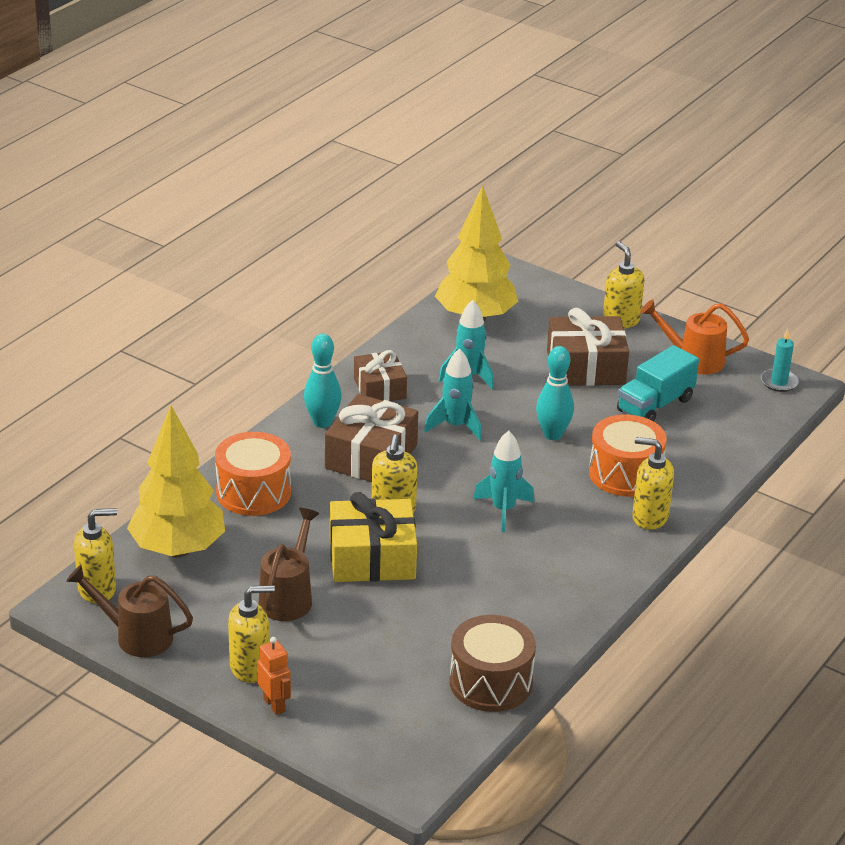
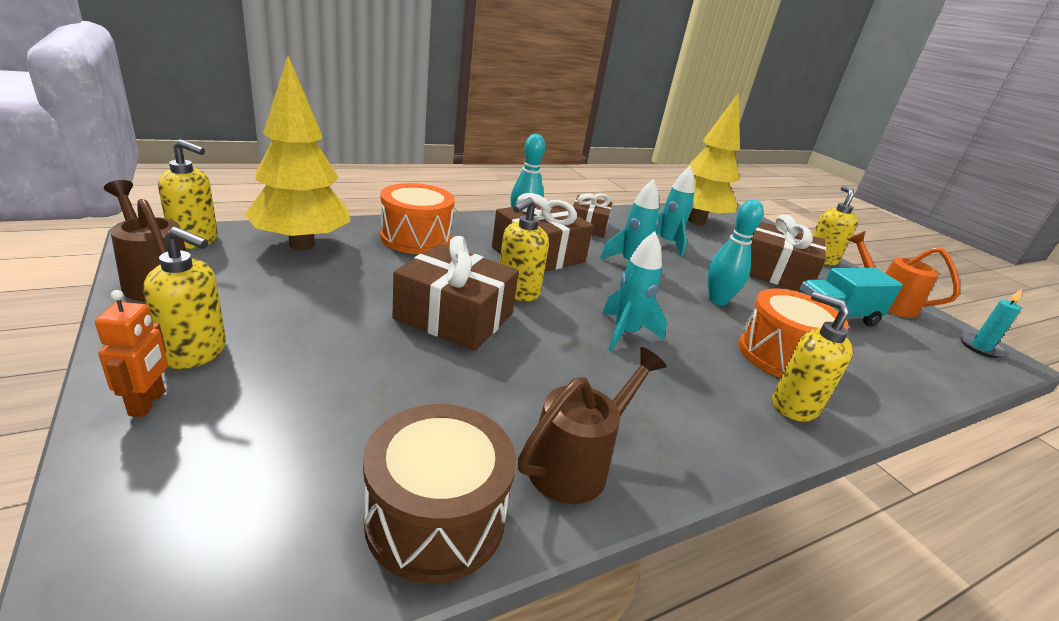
camera: 25 degrees right, 5 degrees down
brown watering can [259,508,320,621] -> brown watering can moved to [518,347,667,504]
yellow gift [330,492,417,582] -> brown gift [393,236,519,351]

